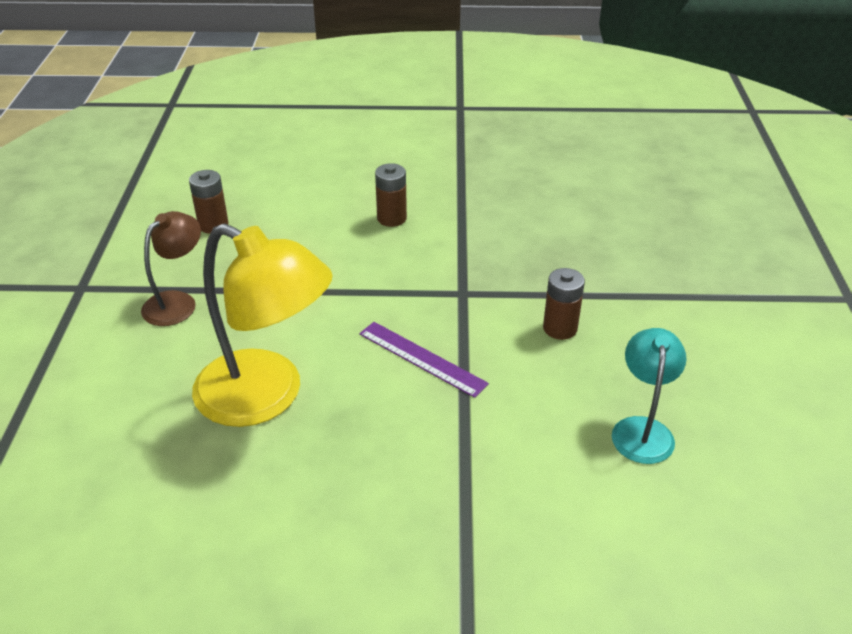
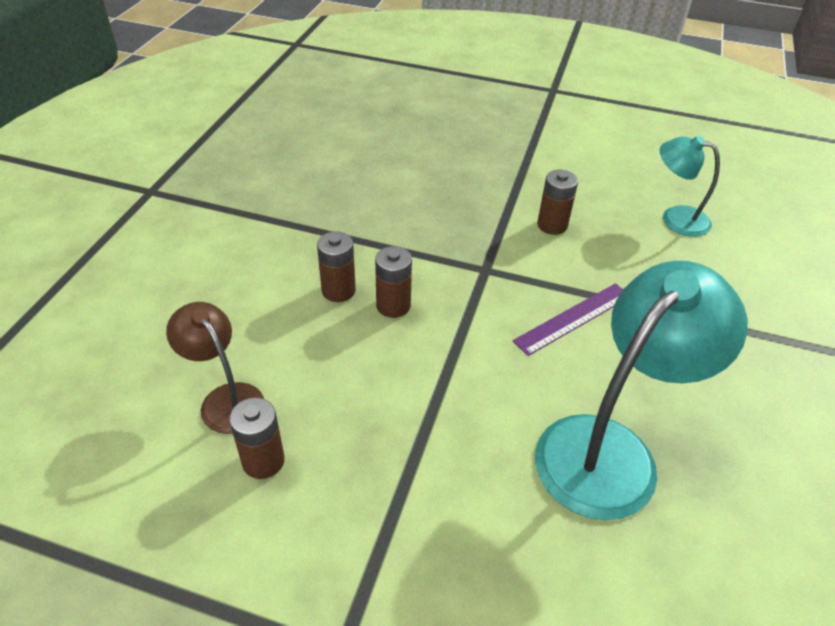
camera: 75 degrees left, 5 degrees up
brown lamp [141,211,201,326] -> brown lamp moved to [166,302,264,434]
yellow lamp [192,223,333,427] -> turquoise lamp [535,261,748,520]
none -> brown battery [375,246,412,318]

